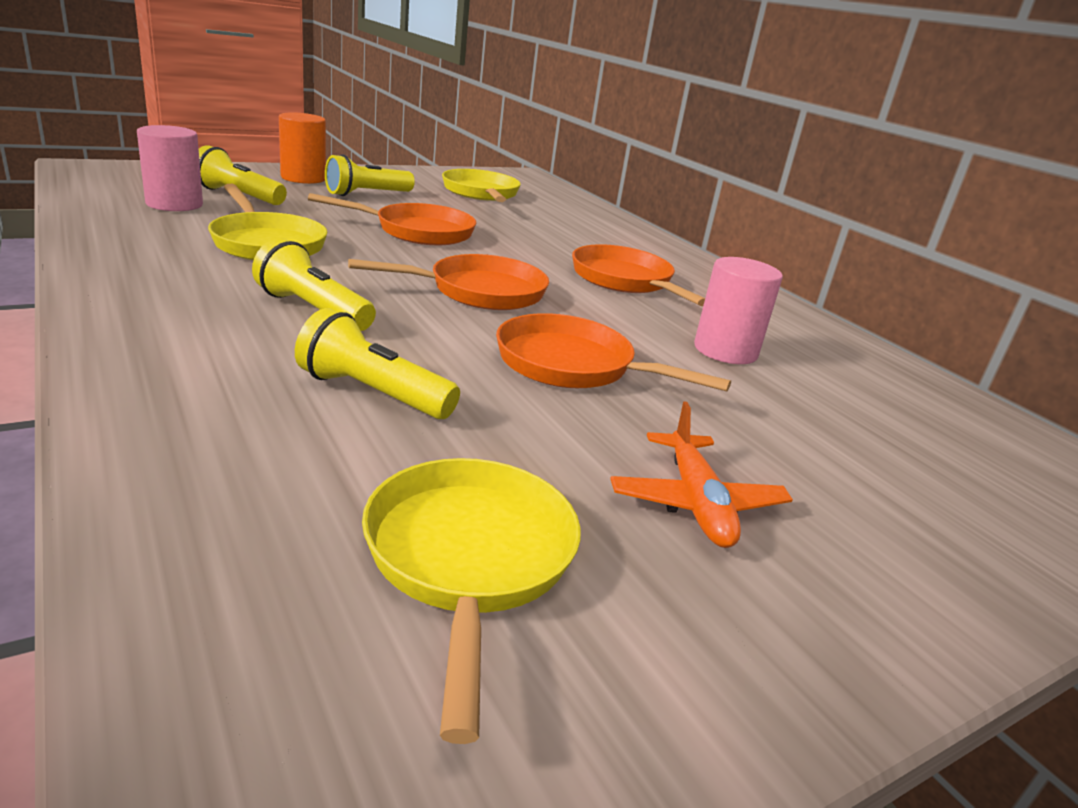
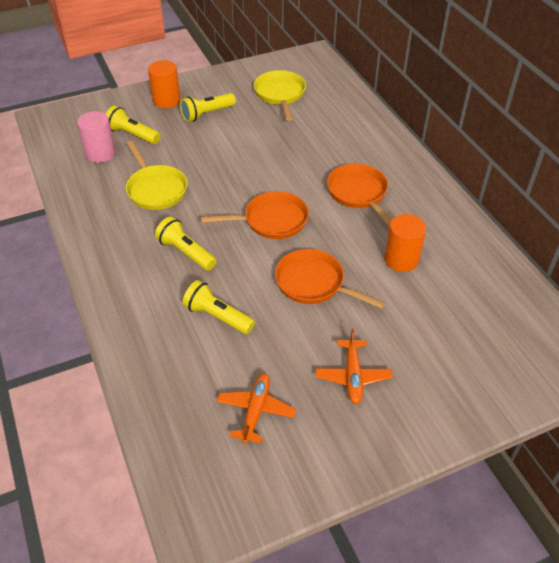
camera: 10 degrees right, 20 degrees up
orange pan [308,193,476,245] -> none
yellow pan [362,458,581,744] -> orange plane [217,373,296,444]
pink cylinder [694,257,783,364] -> orange cylinder [384,214,426,272]

